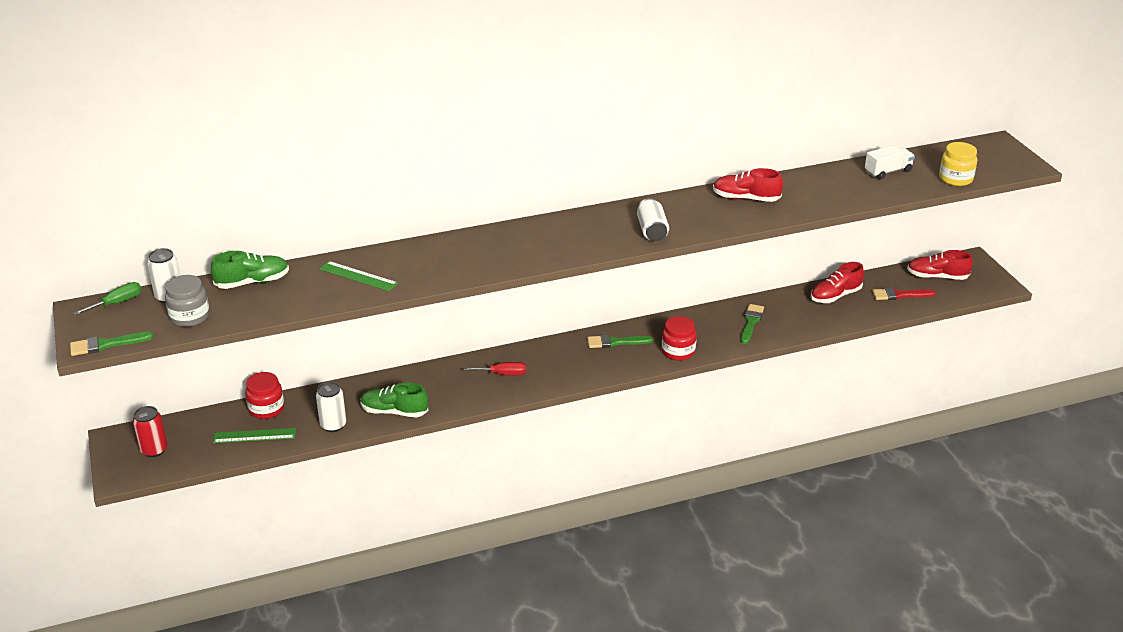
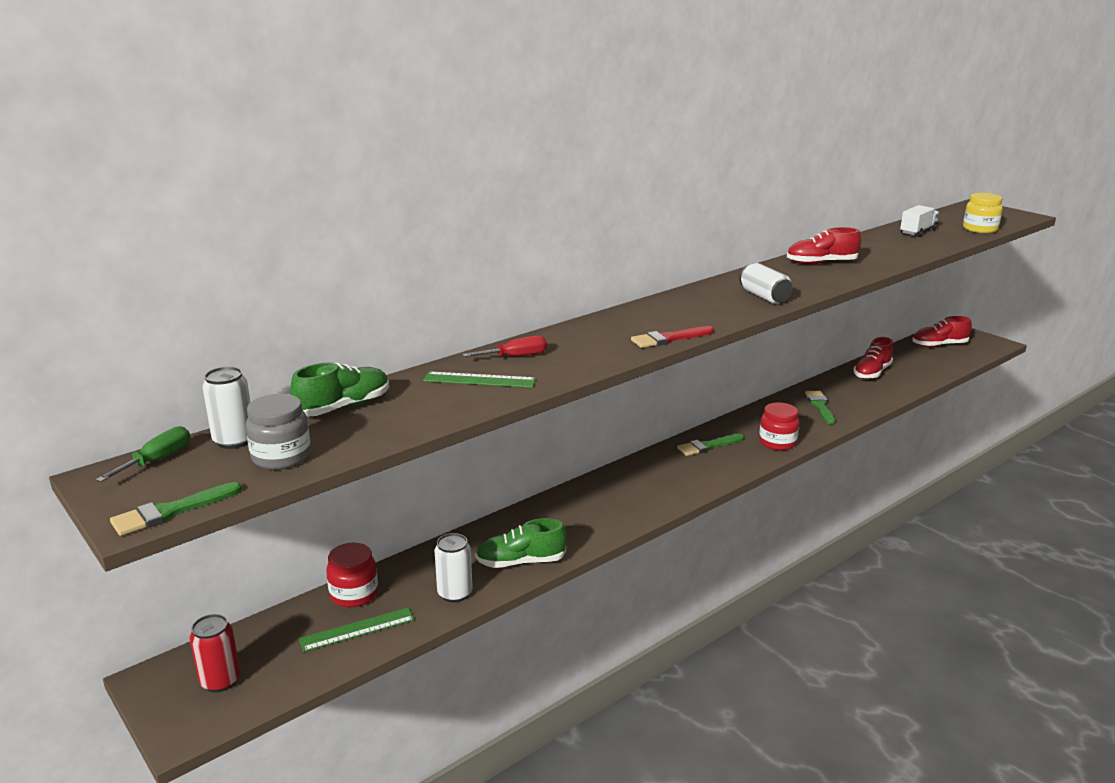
camera: 20 degrees left, 10 degrees down
red screwdriver [464,362,526,375] -> red screwdriver moved to [462,336,547,357]
red brush [872,288,936,300] -> red brush moved to [631,326,714,348]

